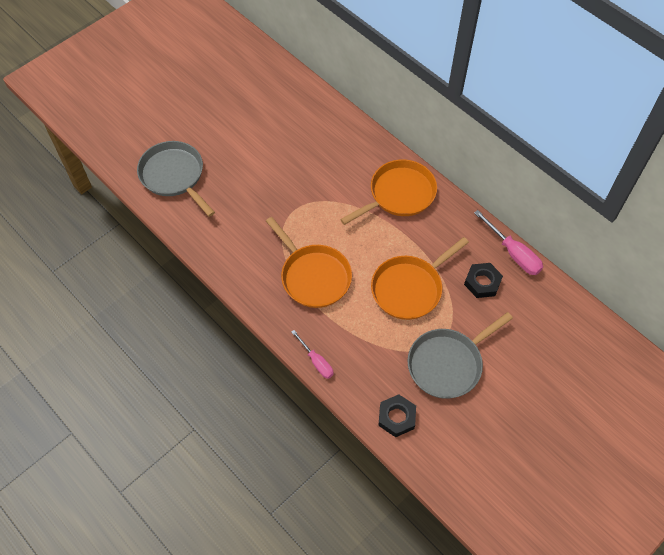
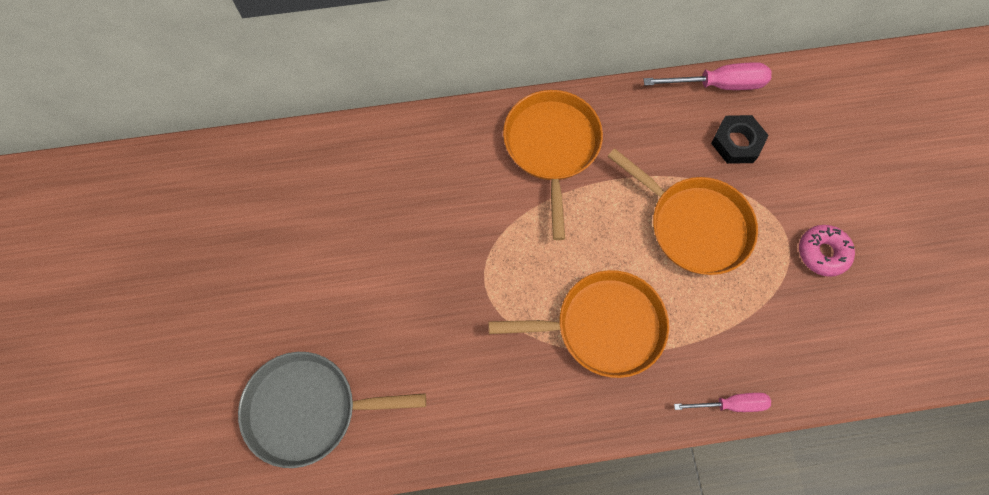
camera: 55 degrees left, 10 degrees up
orange pan [371,237,469,320] -> orange pan turned 45 degrees counterclockwise [607,148,758,275]
black nut [378,394,416,437] -> none
grey pan [407,312,513,399] -> pink donut [799,225,855,277]

